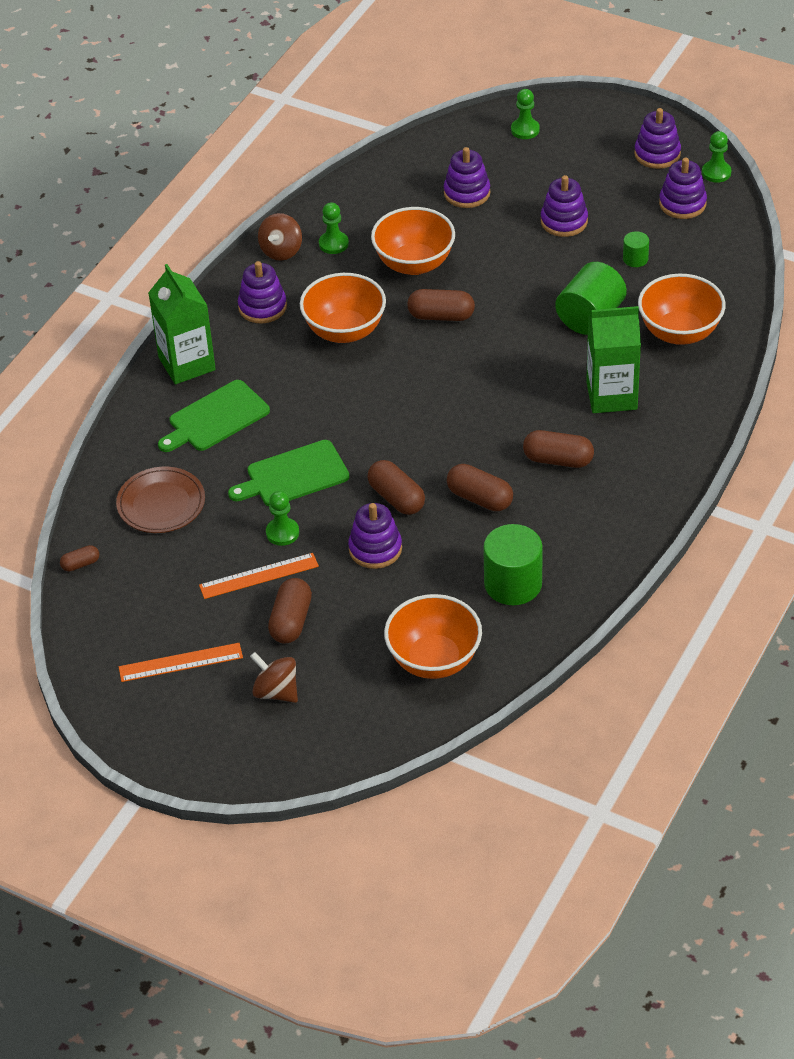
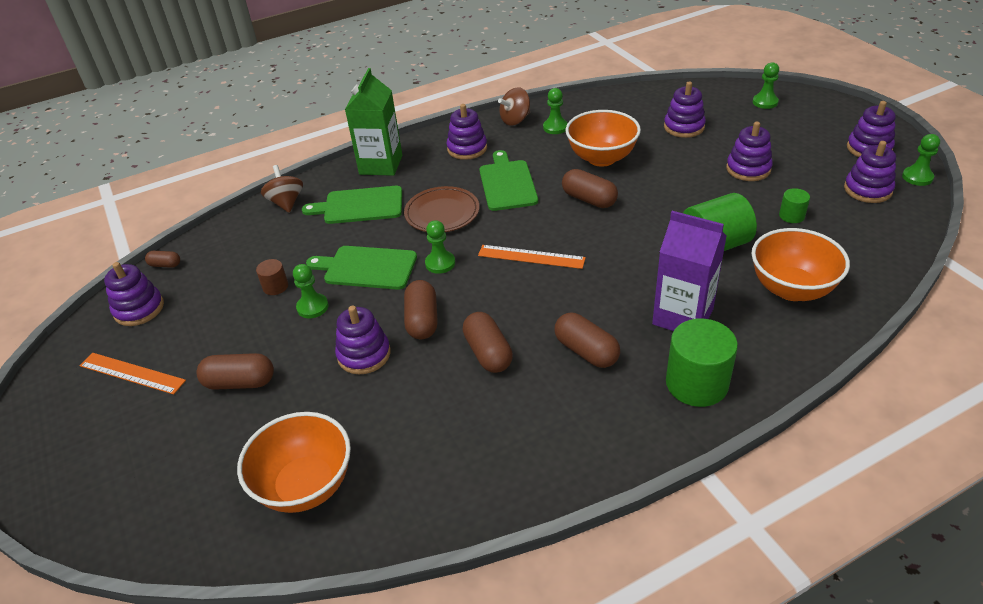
camera: 35 degrees right, 5 degrees down
brown plate [116,467,205,533] -> brown plate moved to [404,186,479,232]
orange ruler [199,553,319,599] -> orange ruler moved to [478,245,586,269]
brown spinning top [250,652,298,703] -> brown spinning top moved to [261,165,303,213]
brown capsule [268,578,312,643] -> brown capsule turned 45 degrees clockwise [196,353,274,390]
orange bowl [300,273,386,343] -> green cutting board [479,150,538,211]
green cylinder [483,524,543,605] -> green cylinder moved to [666,318,738,407]
green carton [586,306,641,413] -> purple carton [652,211,727,331]
none -> purple stacking toy [104,262,164,326]
none -> brown cylinder [256,259,288,295]
none -> green pawn [425,220,455,274]

